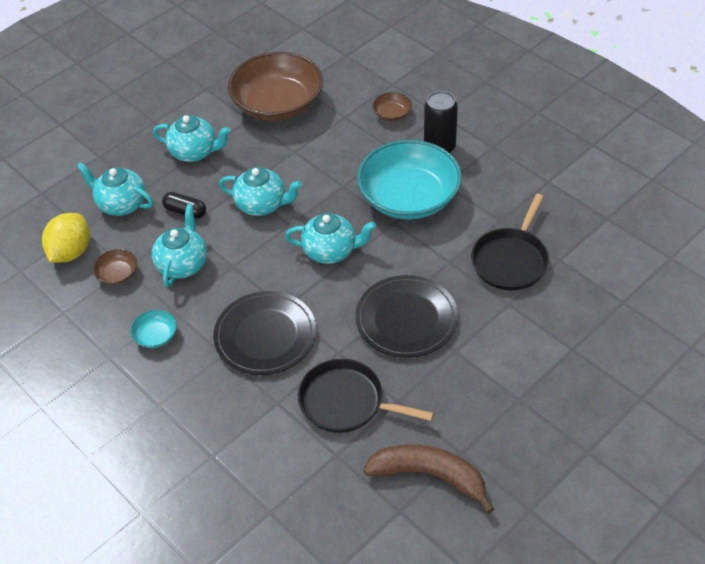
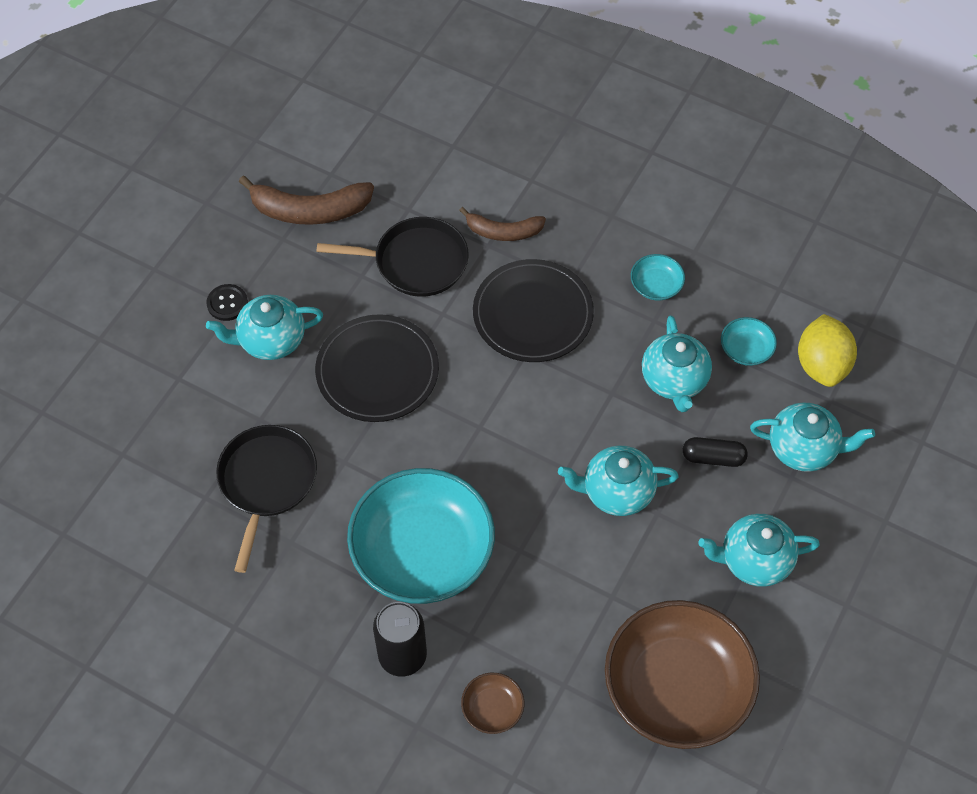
camera: 160 degrees right, 10 degrees up
brown bowl [93,249,137,285] -> turquoise bowl [721,317,777,366]
turquoise teapot [285,213,376,264] -> turquoise teapot moved to [206,295,323,360]
none -> black button [206,284,248,321]
none -> brown banana [459,207,546,241]

